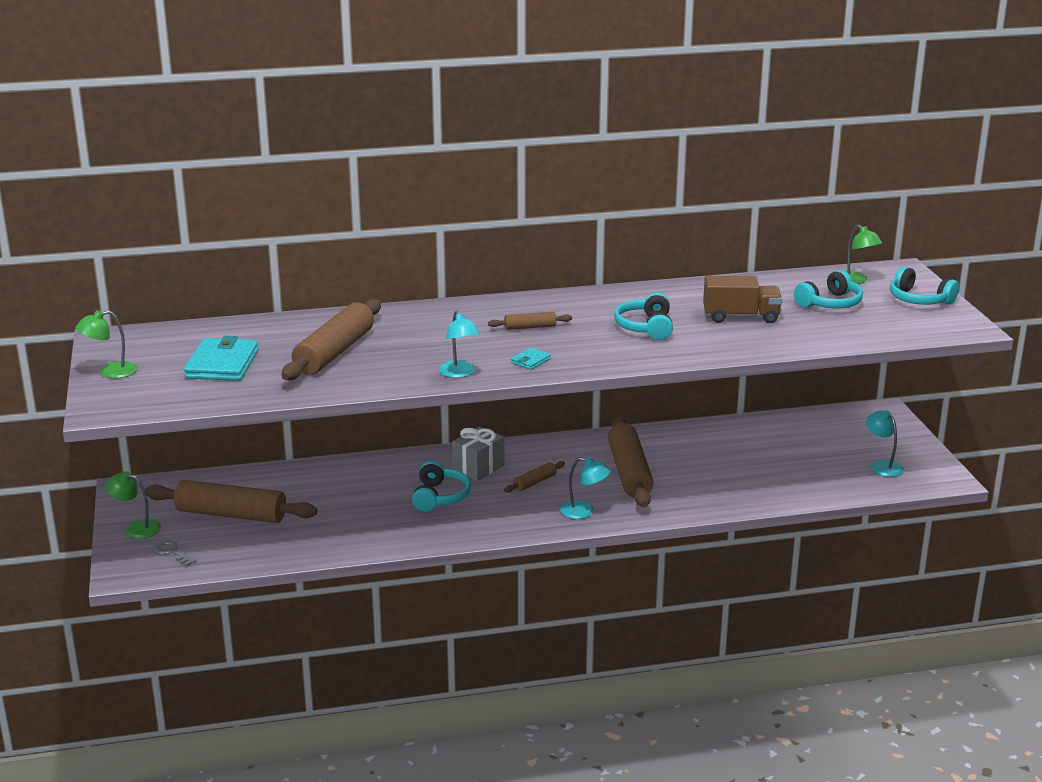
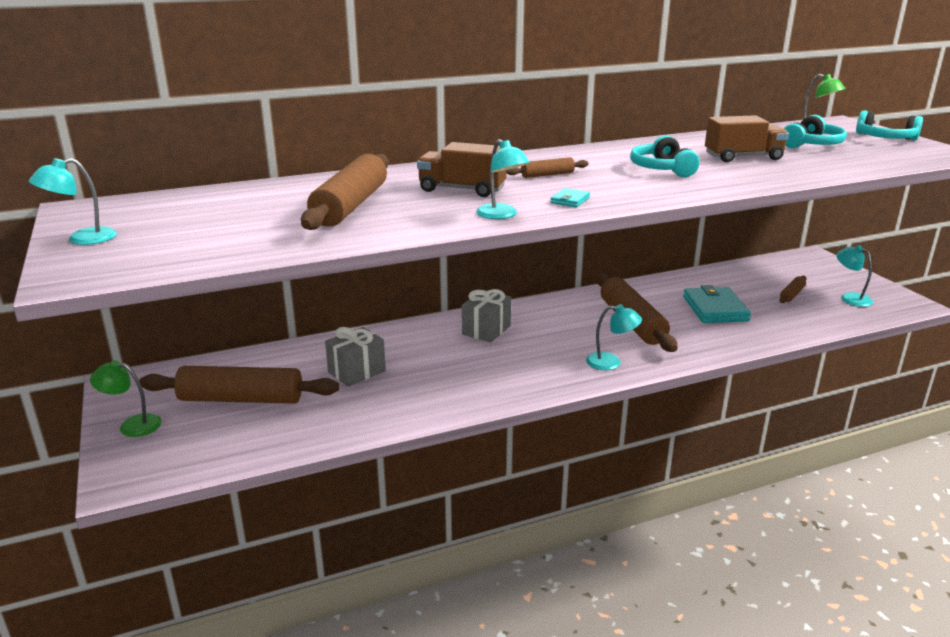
camera: 10 degrees left, 0 degrees up
green lamp [75,310,137,379] -> turquoise lamp [29,158,117,245]
grey key [154,540,197,566] -> none
turquoise wallet [184,336,259,381] -> turquoise wallet moved to [683,285,751,323]
turquoise headphones [412,461,471,512] -> none
brown rolling pin [504,461,565,493] -> brown rolling pin moved to [779,276,807,303]
none -> grey gift [325,327,386,387]
none -> brown truck [417,142,507,197]

